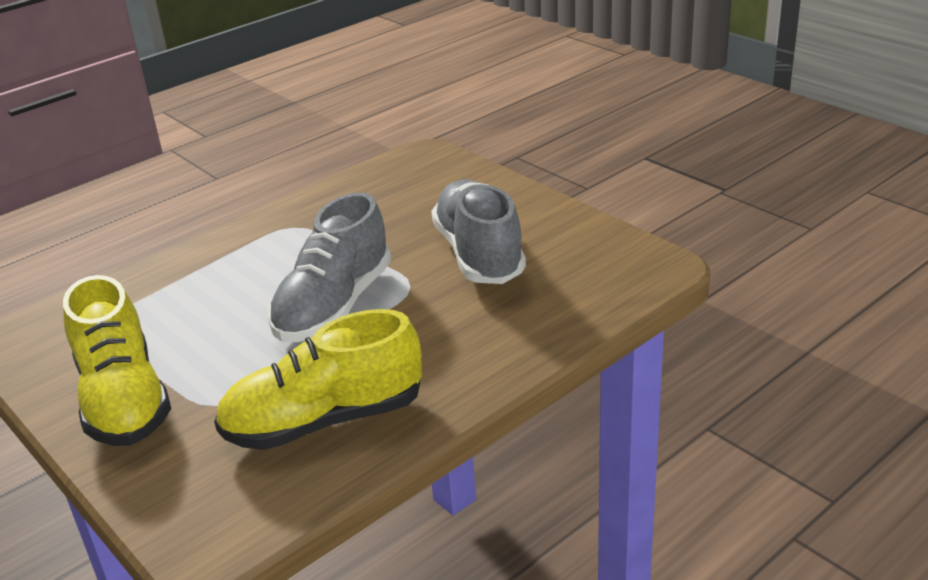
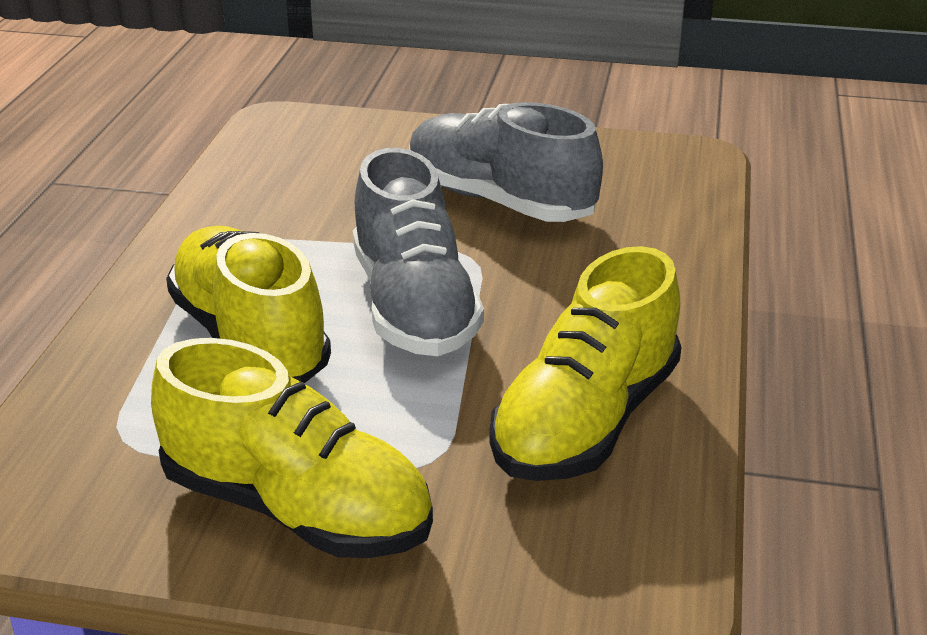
camera: 40 degrees left, 0 degrees up
none -> yellow shoe [166,226,331,383]

